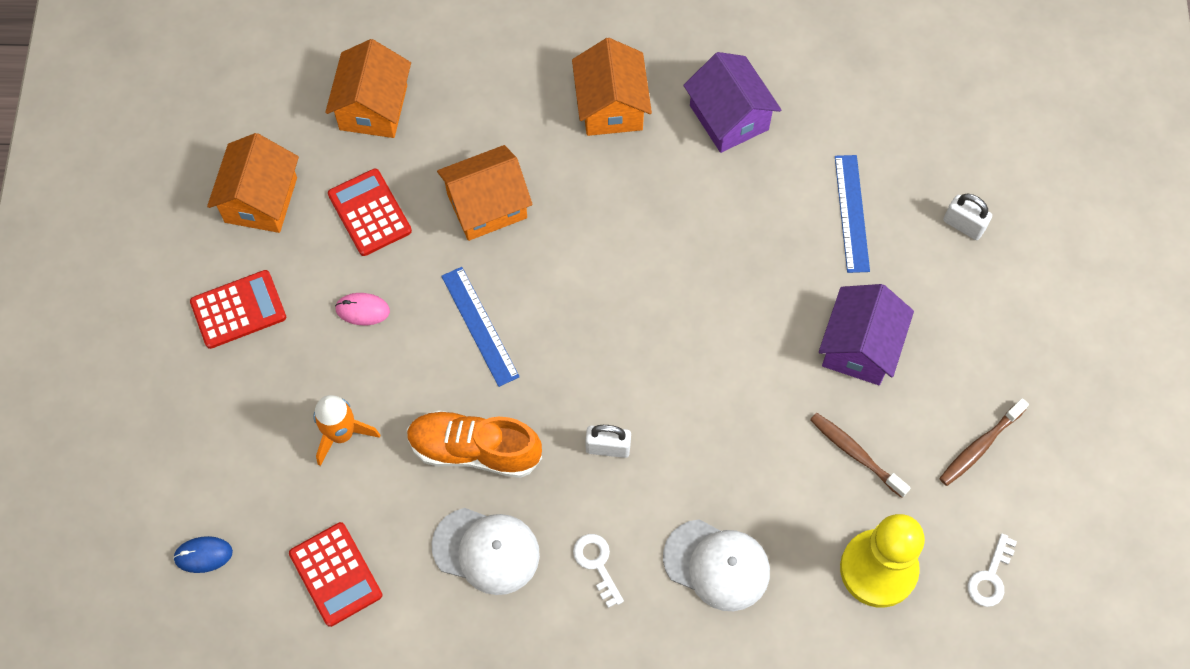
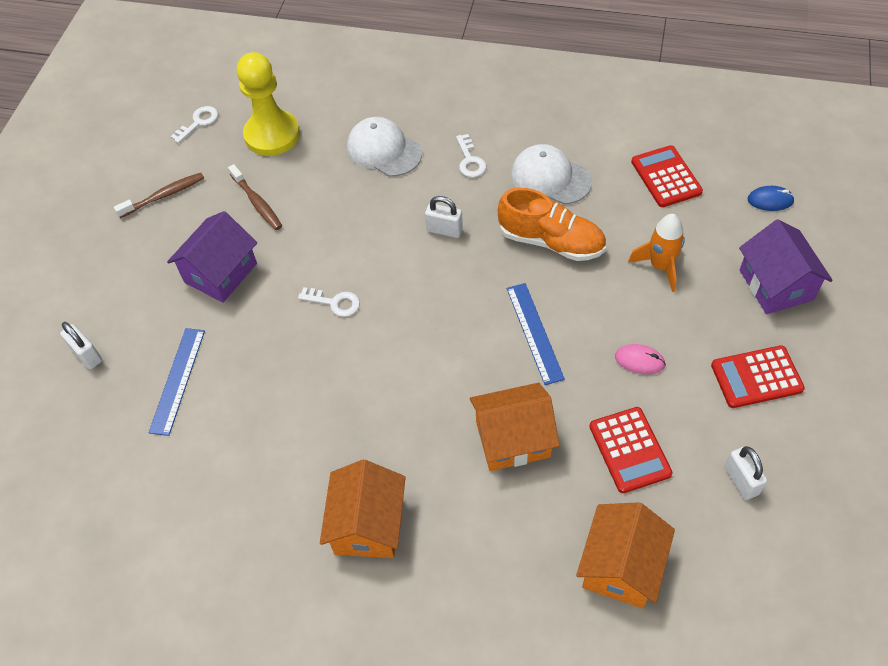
camera: 165 degrees left, 10 degrees down
orange house [207,133,299,233] -> white padlock [725,446,767,500]
purple house [683,52,781,153] -> purple house moved to [739,219,833,314]
none -> white key [298,287,360,317]

